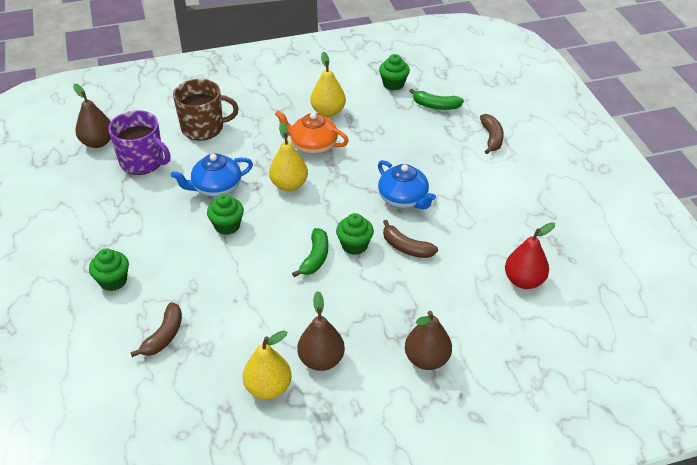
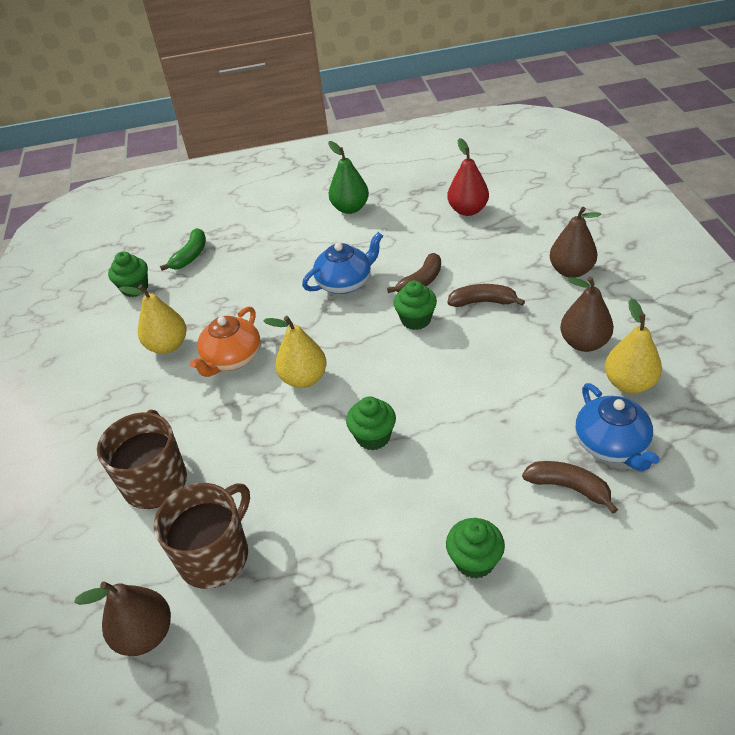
camera: 80 degrees left, 0 degrees up
purple mug [108,110,170,175] -> brown mug [154,483,250,589]
blue teapot [171,154,253,197] -> blue teapot moved to [575,383,660,471]
green banana [292,228,328,277] -> none
brown banana [480,114,504,154] -> brown banana moved to [447,284,525,307]
none -> green pear [328,141,369,214]

